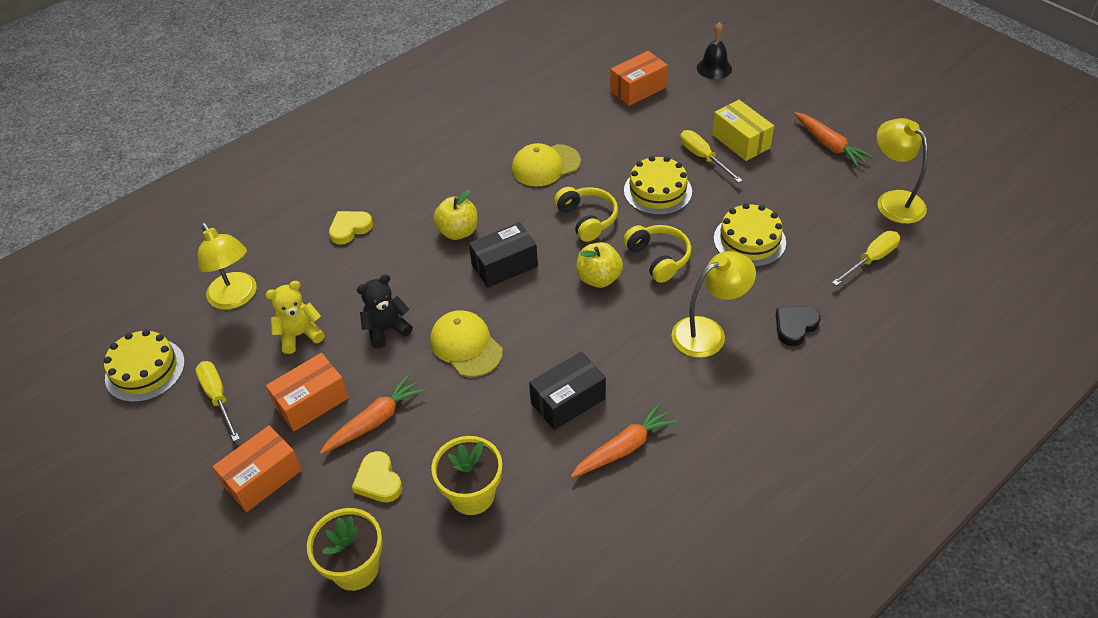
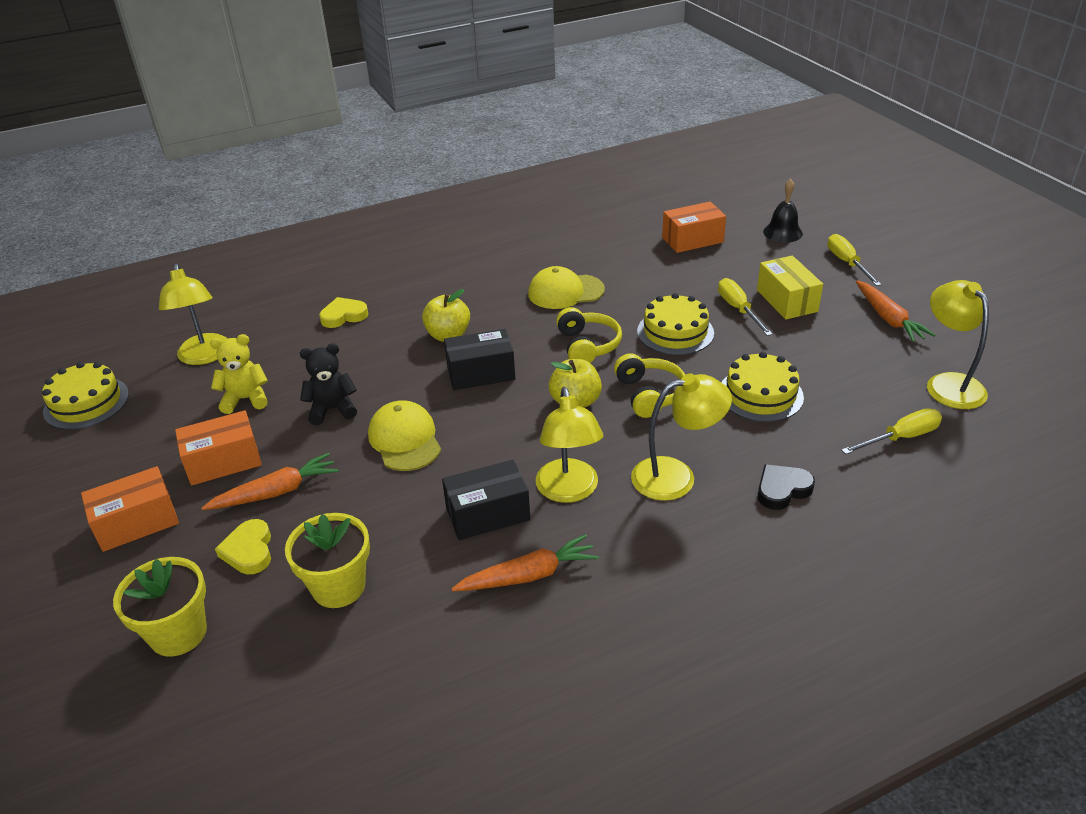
camera: 15 degrees right, 10 degrees down
yellow screwdriver [195,361,240,441] -> yellow screwdriver moved to [827,234,882,286]
none -> yellow lamp [536,387,604,503]

